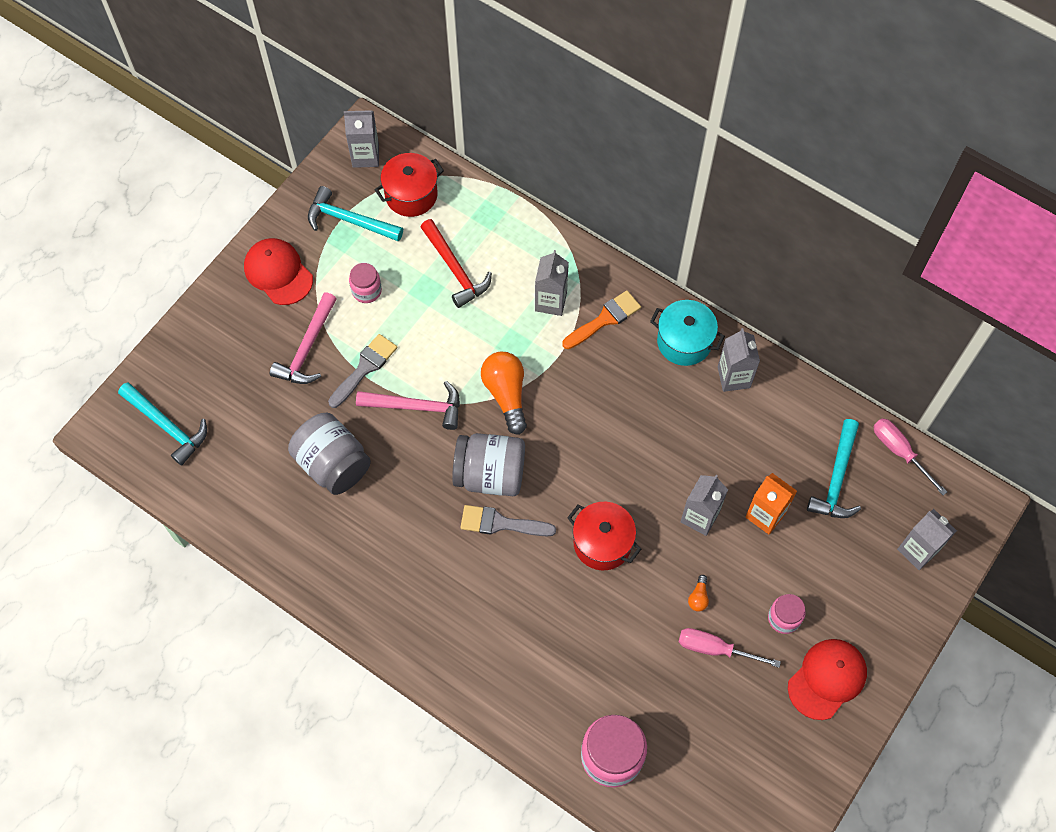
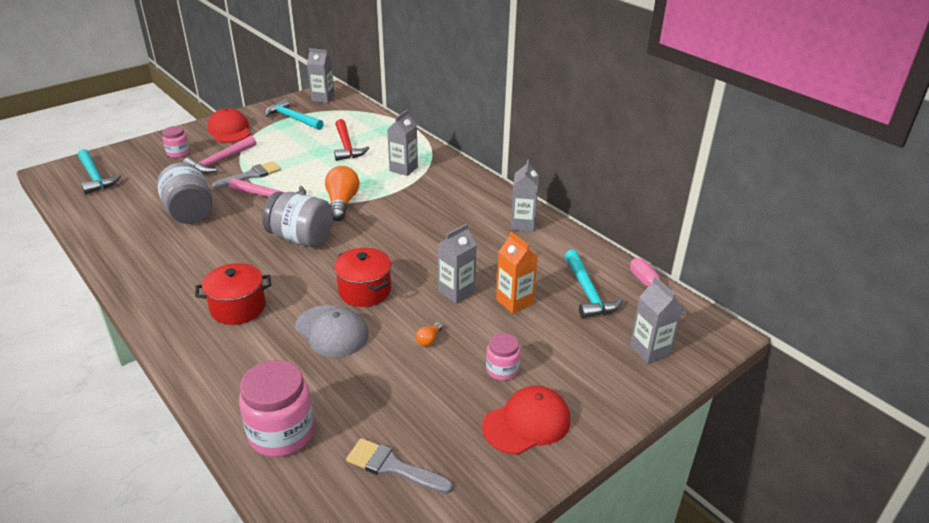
camera: 15 degrees right, 30 degrees down
pink jar [349,263,382,303] -> pink jar moved to [162,126,190,158]
red pot [374,153,444,217] -> red pot moved to [195,263,271,325]
grey brush [460,505,556,536] -> grey brush moved to [346,438,453,494]
orange brush [562,290,641,349] -> none
turquoise pot [650,300,725,366] -> none
pink screwdriver [679,628,781,668] -> none
turquoise hammer [807,419,861,518] -> turquoise hammer turned 45 degrees counterclockwise [565,250,623,318]
none -> grey cap [295,305,369,357]

